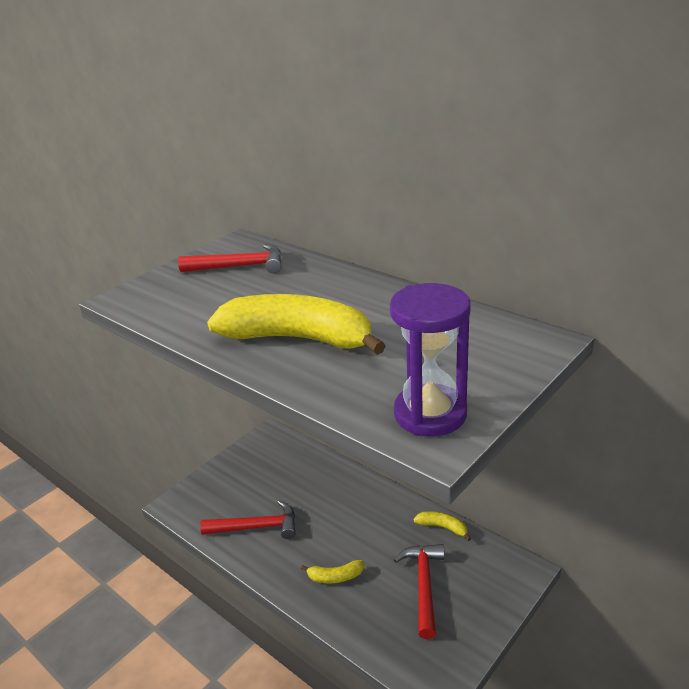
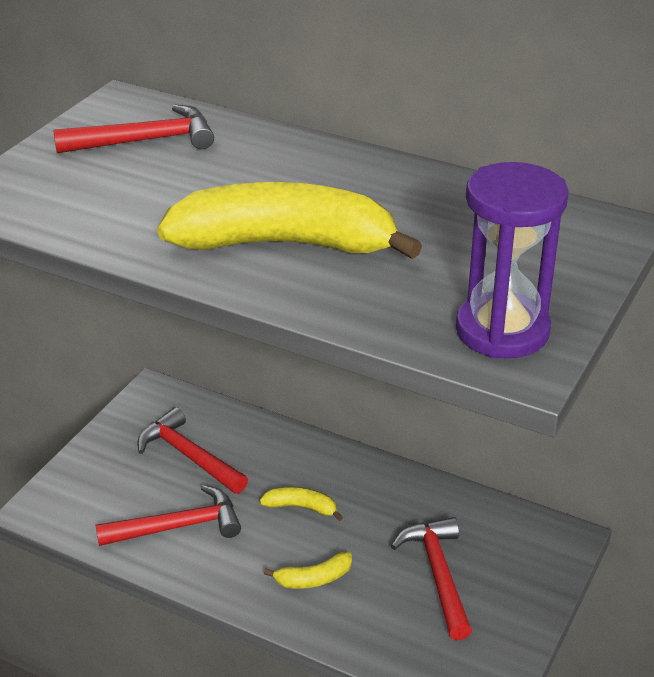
camera: 15 degrees left, 5 degrees up
yellow banana [414,511,471,541] -> yellow banana moved to [259,487,343,521]
none -> red hammer [137,407,248,494]

